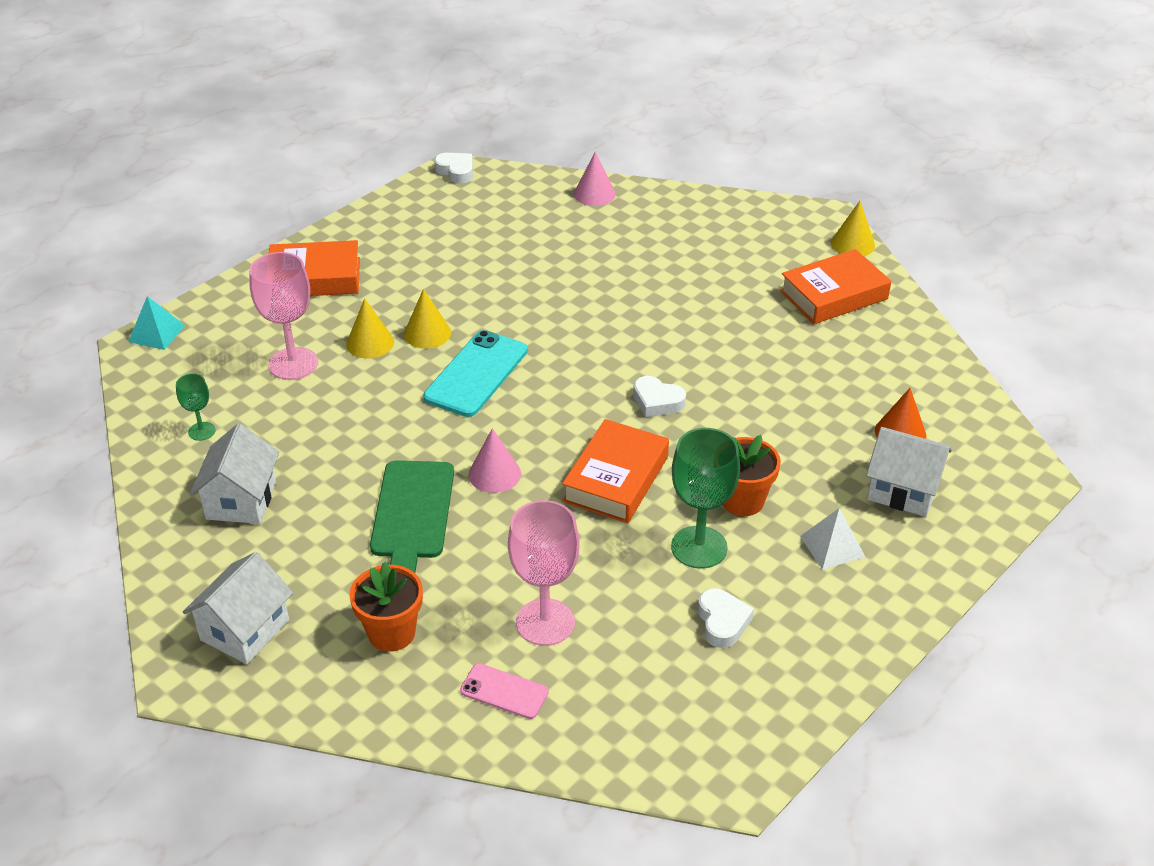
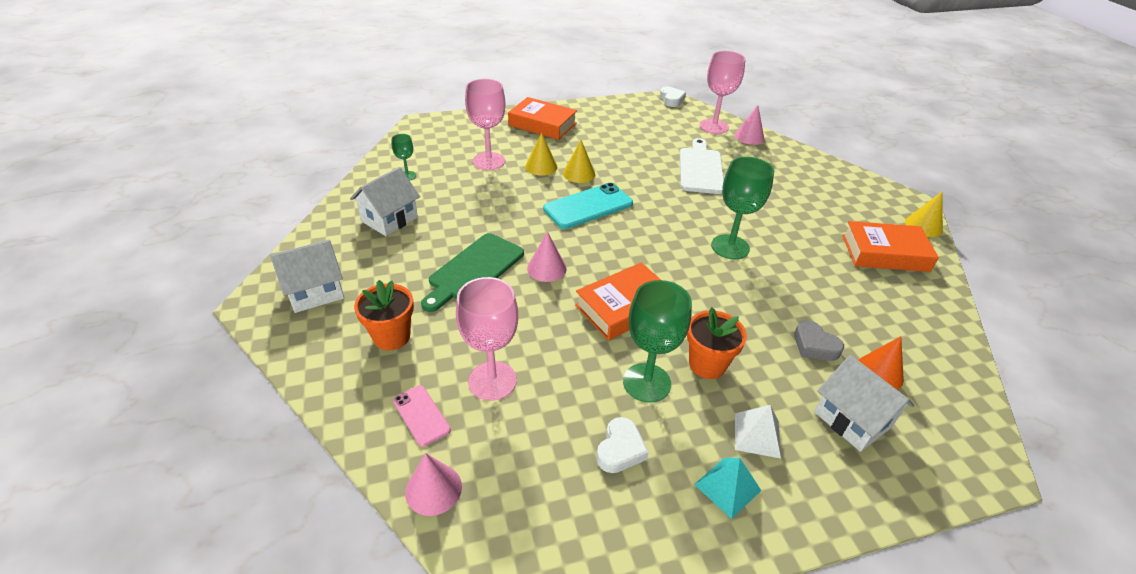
camera: 30 degrees right, 0 degrees up
turquoise pyramid [128,296,185,350] -> turquoise pyramid moved to [694,458,761,519]
white heart [633,376,686,417] -> none
none -> pink cone [405,453,462,516]
none -> white cutting board [680,138,724,194]
none -> pink goblet [699,51,745,134]
none -> green goblet [711,157,774,259]
none -> grey heart [794,320,844,361]

